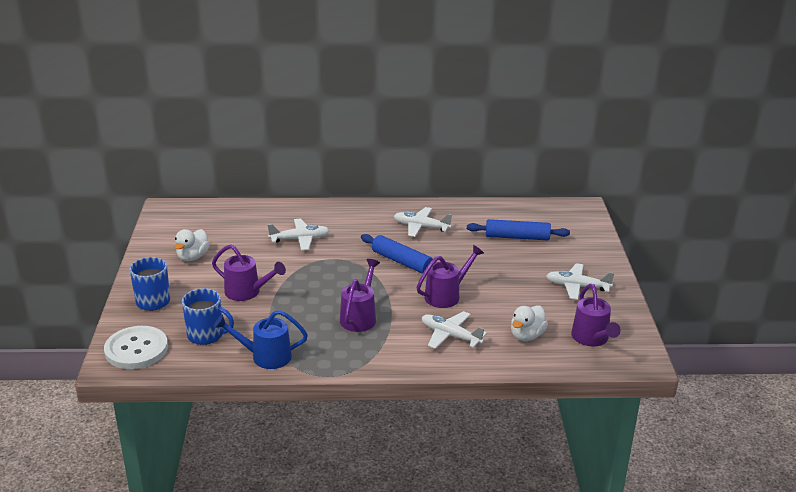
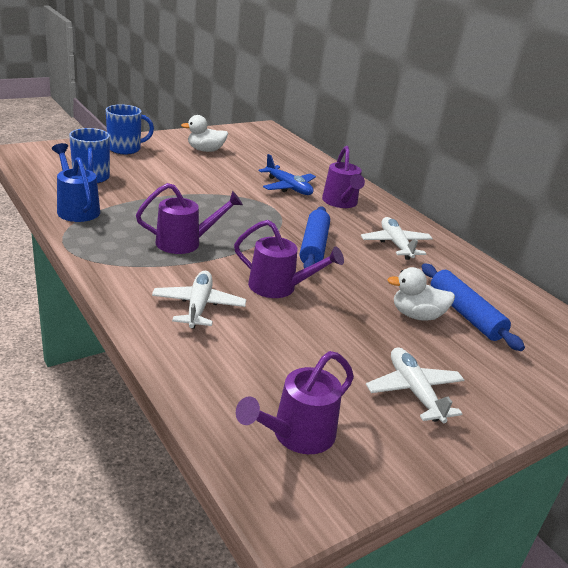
camera: 55 degrees right, 0 degrees up
white button [104,326,168,369] -> none
purple watering can [212,244,286,301] -> purple watering can moved to [322,146,365,208]
white plane [267,218,330,250] -> blue plane [259,154,316,195]
white duck [511,306,548,341] -> white duck moved to [387,267,455,321]

